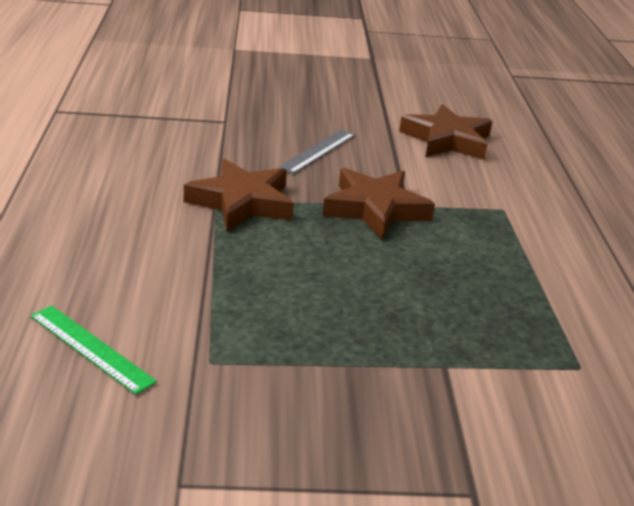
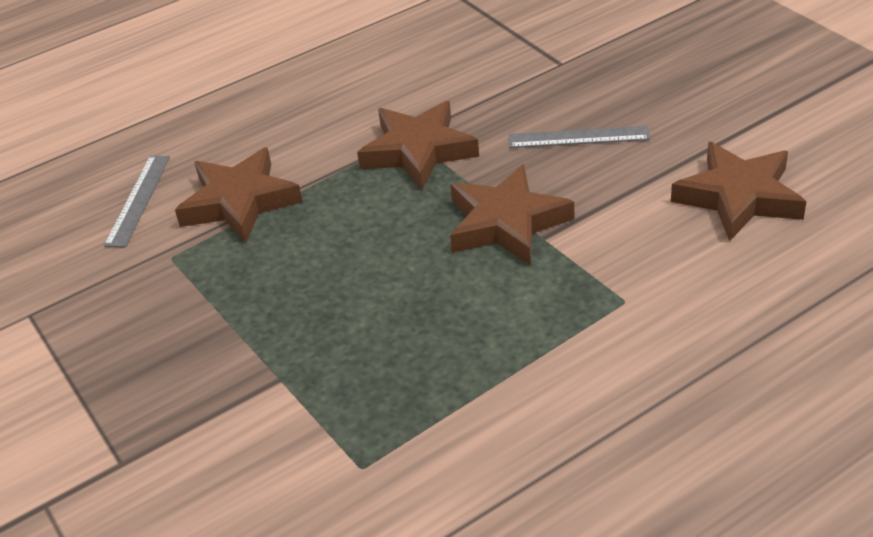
camera: 65 degrees right, 10 degrees up
green ruler [31,305,157,395] -> grey ruler [104,156,170,247]
none -> brown star [175,147,303,243]

